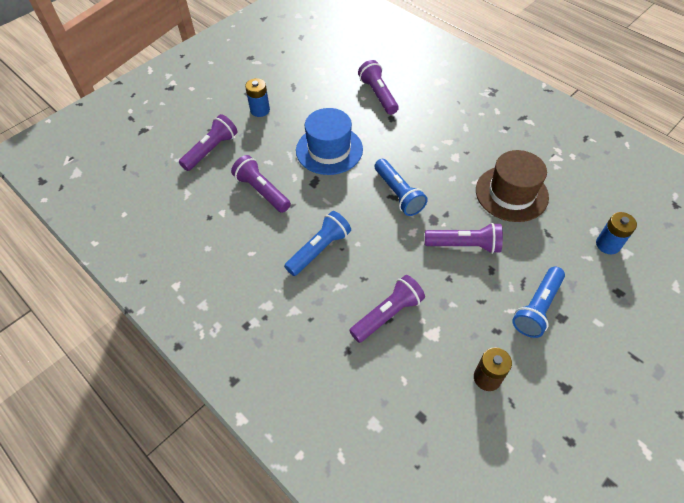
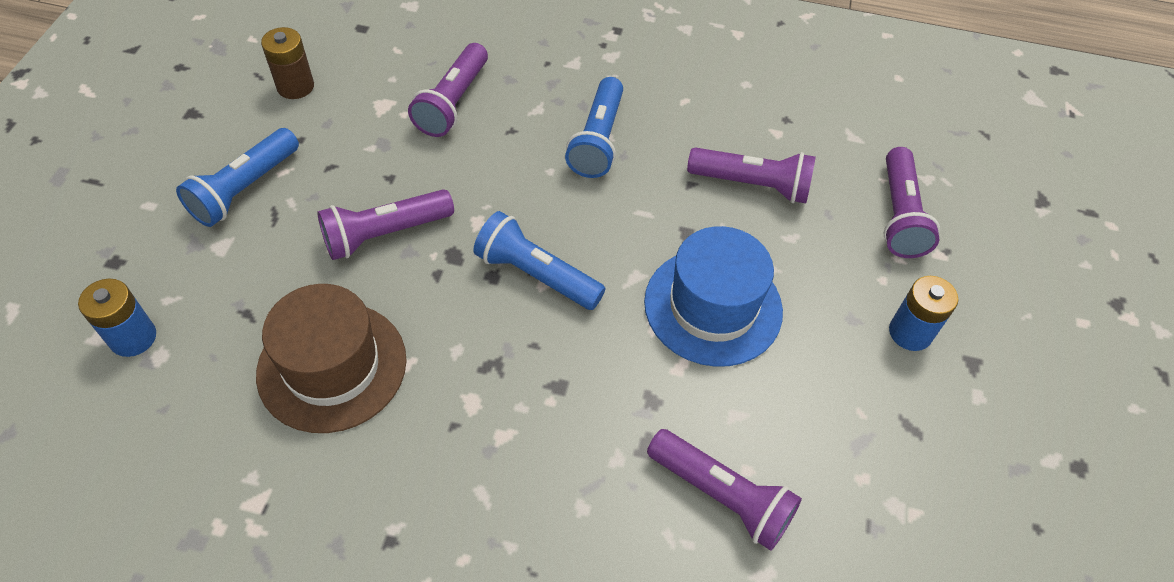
camera: 145 degrees right, 0 degrees up
blue flashlight [512,267,565,338] -> blue flashlight turned 150 degrees counterclockwise [176,128,299,227]

